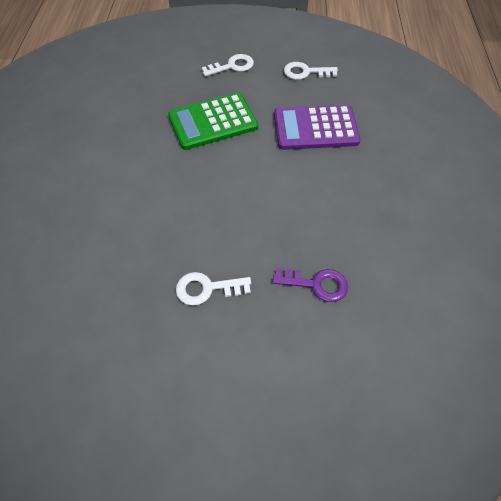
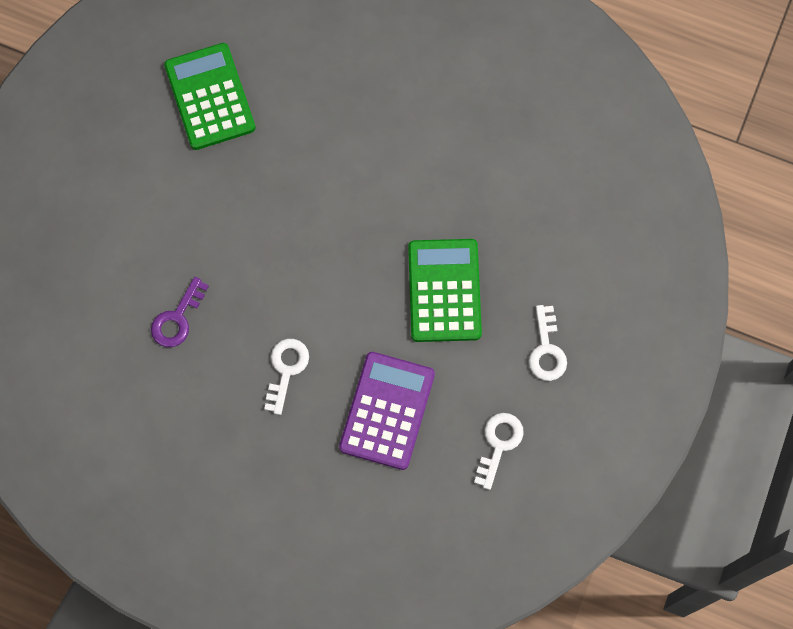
camera: 110 degrees right, 15 degrees up
white key [176,272,251,306] -> white key moved to [264,339,309,415]
none -> green calculator [164,43,256,150]

